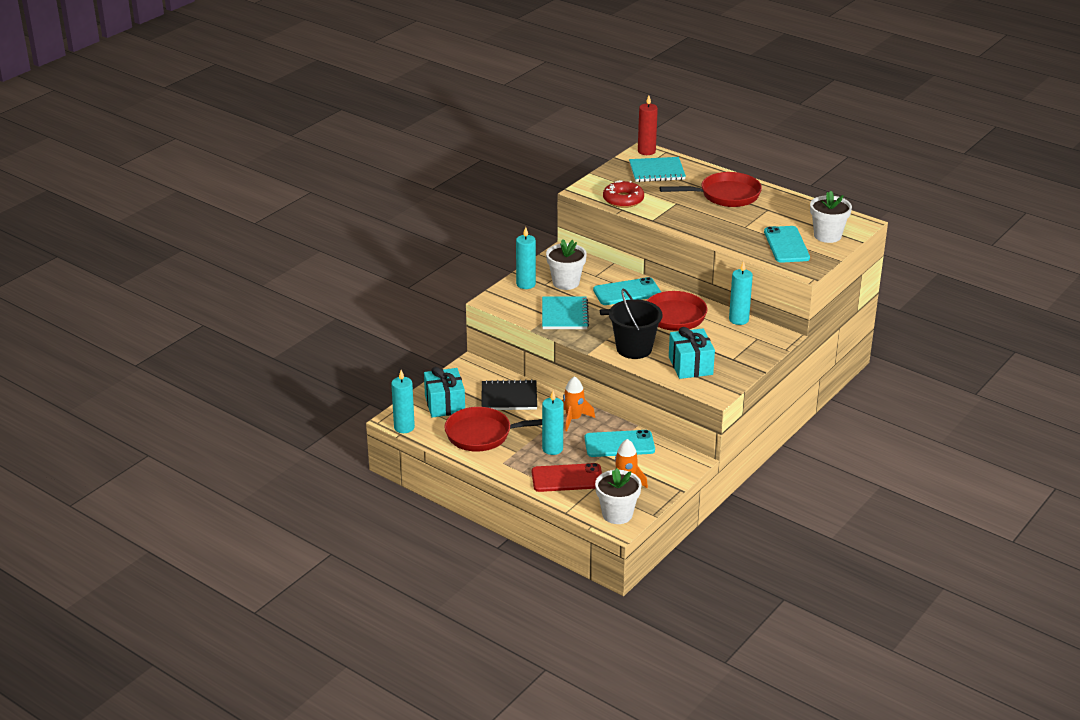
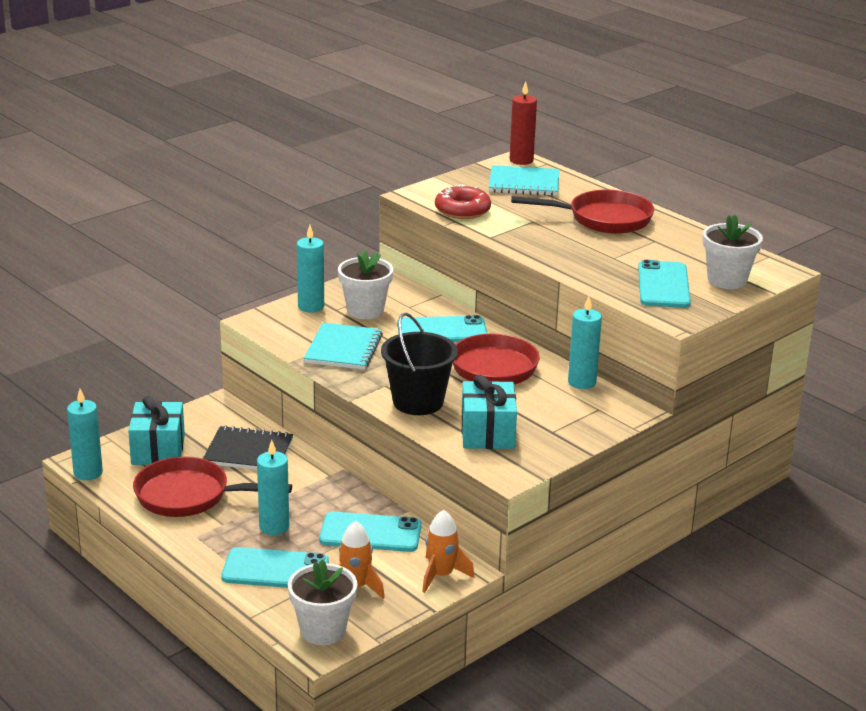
camera: 10 degrees right, 5 degrees down
red phone [532,463,602,492] -> turquoise phone [221,547,329,588]
orange rocket [562,376,595,431] -> orange rocket moved to [422,510,475,593]

